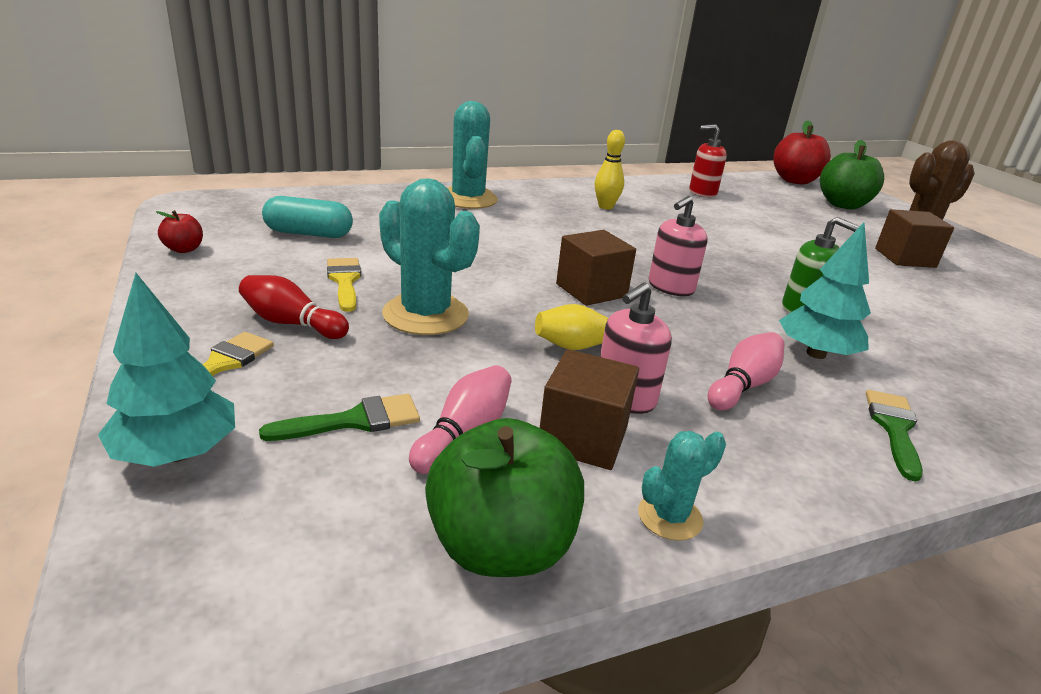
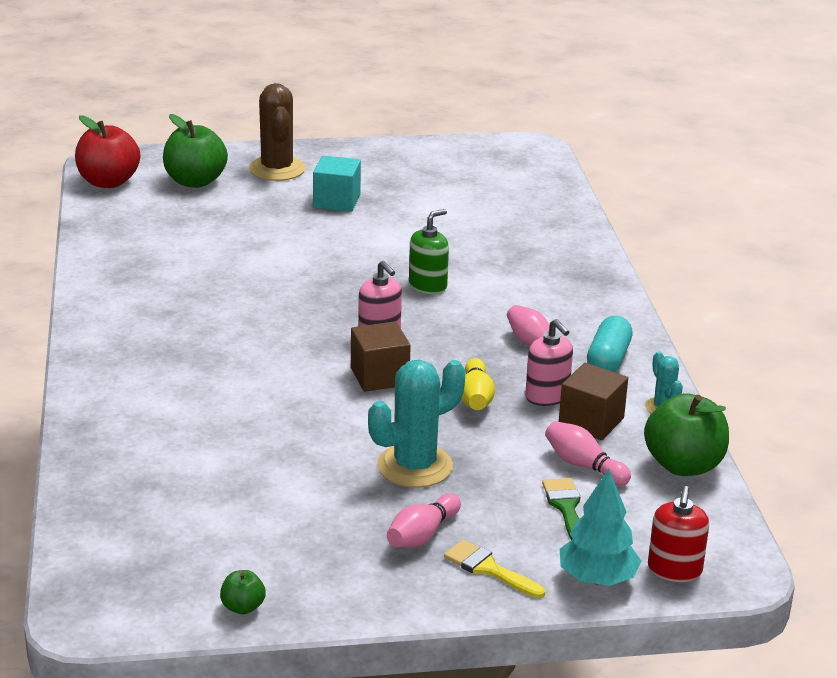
camera: 75 degrees left, 0 degrees up
red apple [156,210,203,253] -> green apple [220,570,266,614]
red bowling pin [239,275,349,339] -> pink bowling pin [387,493,461,547]
turquoise capsule [262,196,353,238] -> turquoise capsule moved to [587,316,633,372]
yellow brush [327,258,361,312] -> none
turquoise cactus [447,101,498,209] -> none
yellow bowling pin [595,130,625,209] -> none
red soap dispenser [689,124,727,198] -> red soap dispenser moved to [648,486,709,582]
turquoise tree [779,222,871,359] -> none
green brush [866,390,923,482] -> none
brown cube [875,209,954,268] -> turquoise cube [313,156,361,212]

